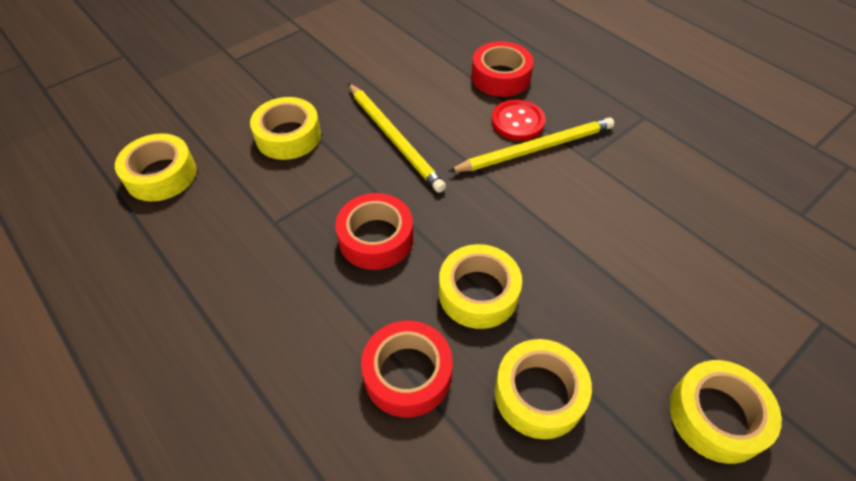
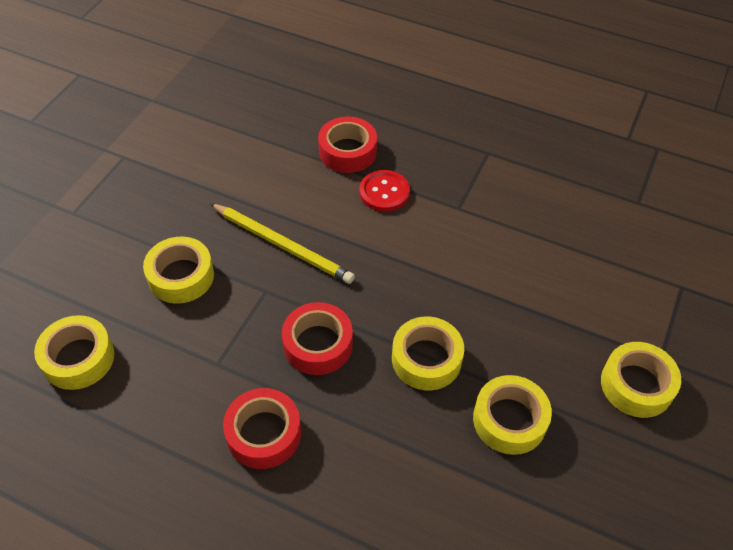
camera: 25 degrees left, 0 degrees up
red tape [361,321,453,417] -> red tape moved to [223,388,301,469]
yellow pencil [448,117,614,172] -> none

